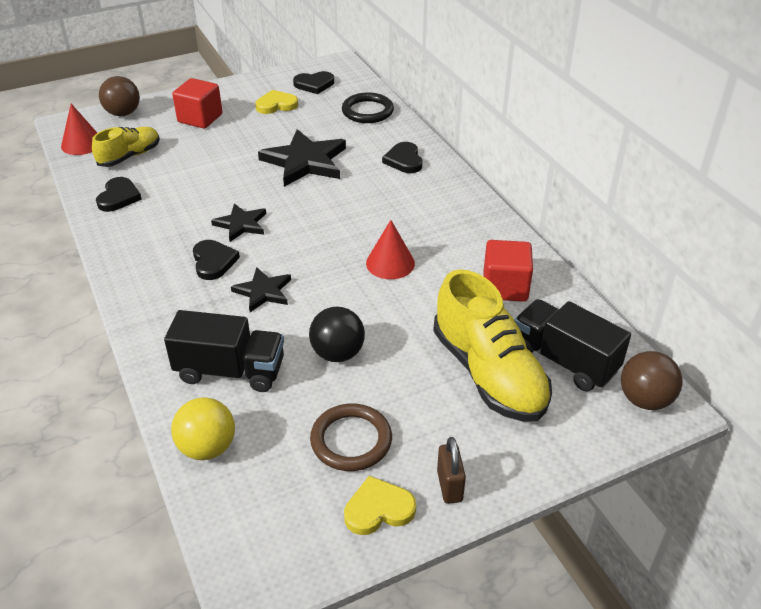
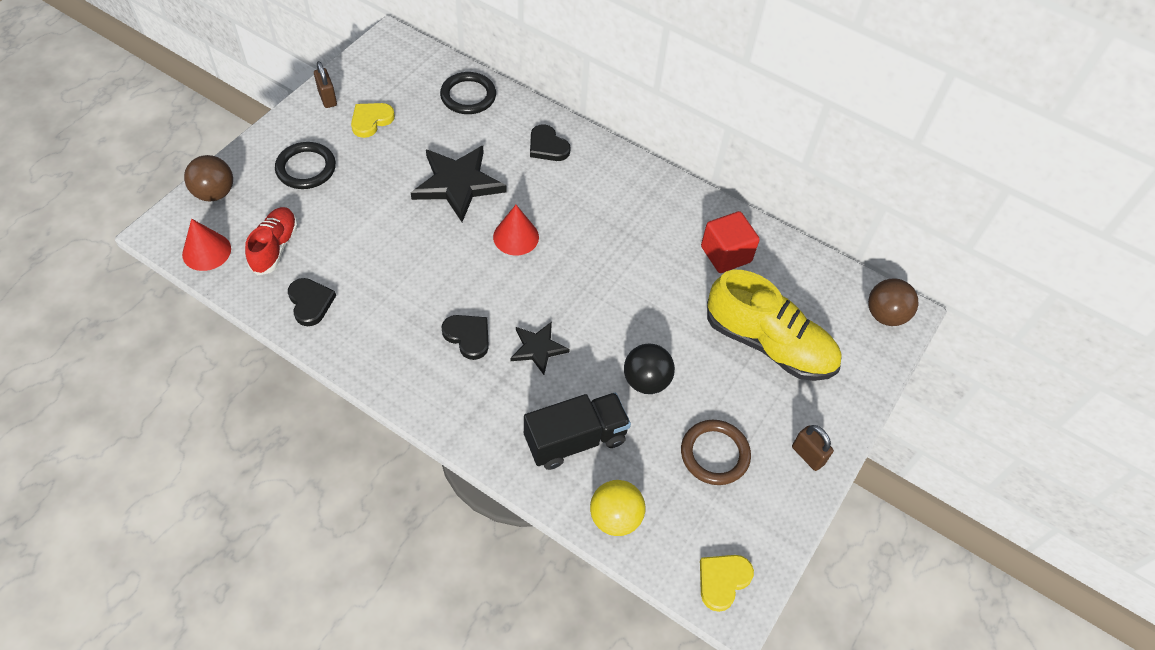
camera: 35 degrees left, 15 degrees up
yellow shoe [92,127,160,167] -> red shoe [245,207,298,275]
red cube [172,78,222,128] -> black ring [275,142,336,189]
black star [211,203,266,242] -> none
black heart [293,71,334,94] -> none
yellow heart [344,476,416,535] -> yellow heart moved to [700,555,754,612]
red cone [366,220,415,279] -> red cone moved to [493,205,539,255]
black truck [514,299,631,391] -> none
none -> brown padlock [314,61,337,108]

